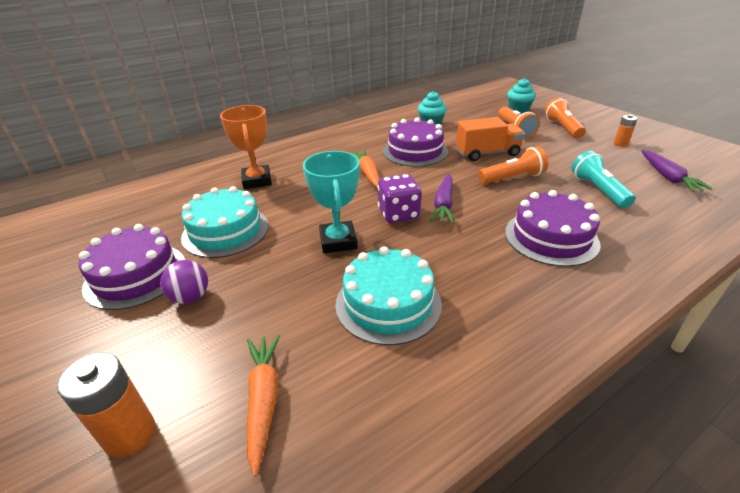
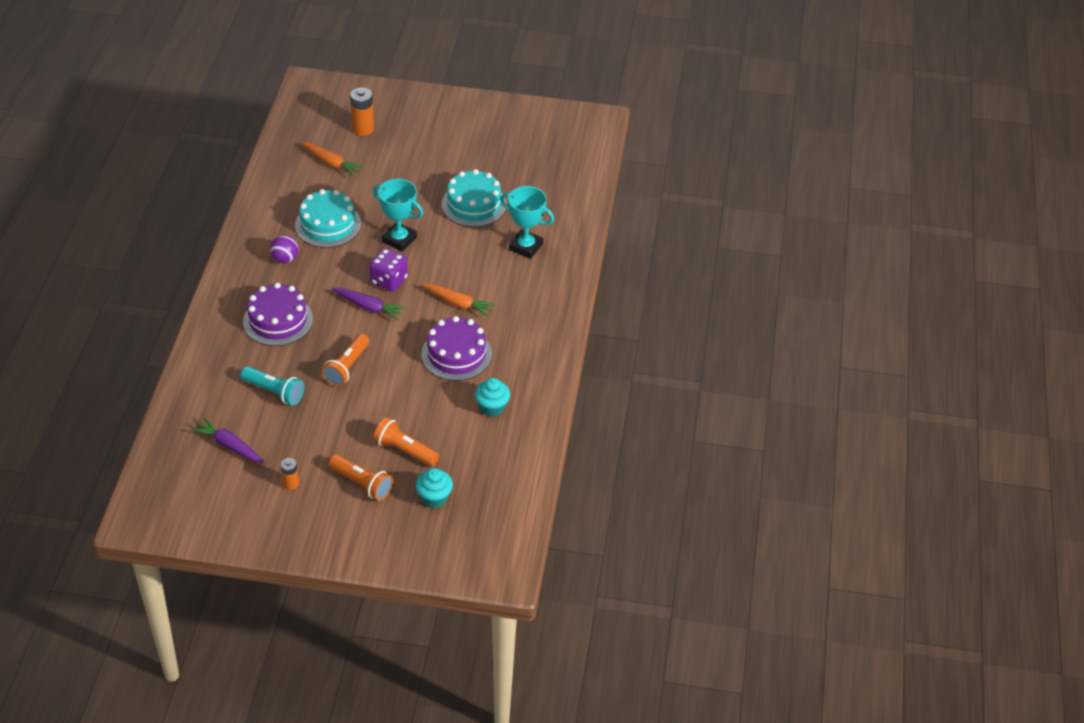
camera: 130 degrees right, 10 degrees up
purple cake [79,224,185,310] -> none
purple ball [160,260,208,304] -> purple ball moved to [270,235,298,263]
orange trophy [220,105,272,189] -> turquoise trophy [500,186,554,259]
purple carrot [430,174,454,224] -> purple carrot turned 150 degrees clockwise [332,288,407,320]
orange truck [456,117,525,161] -> none

